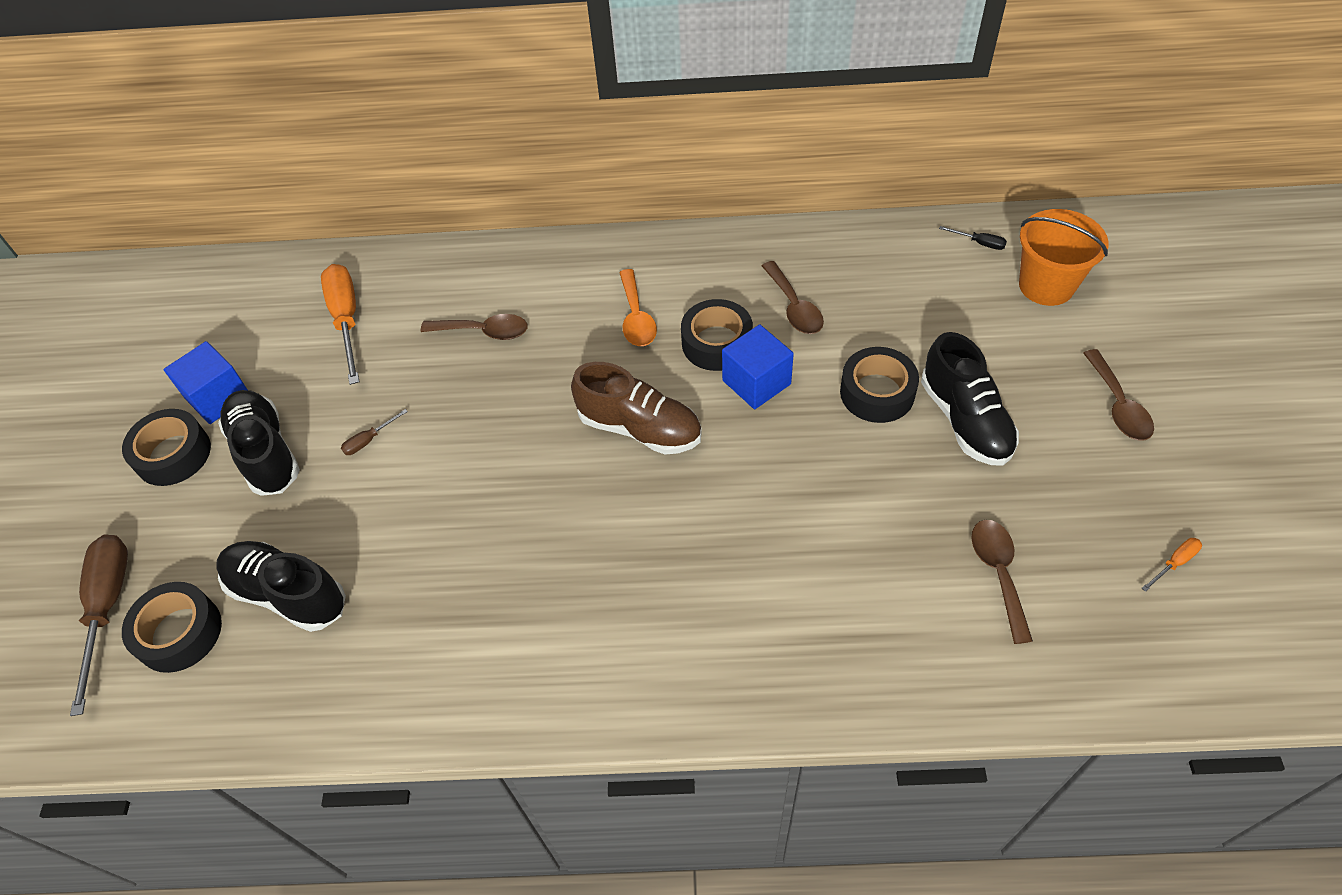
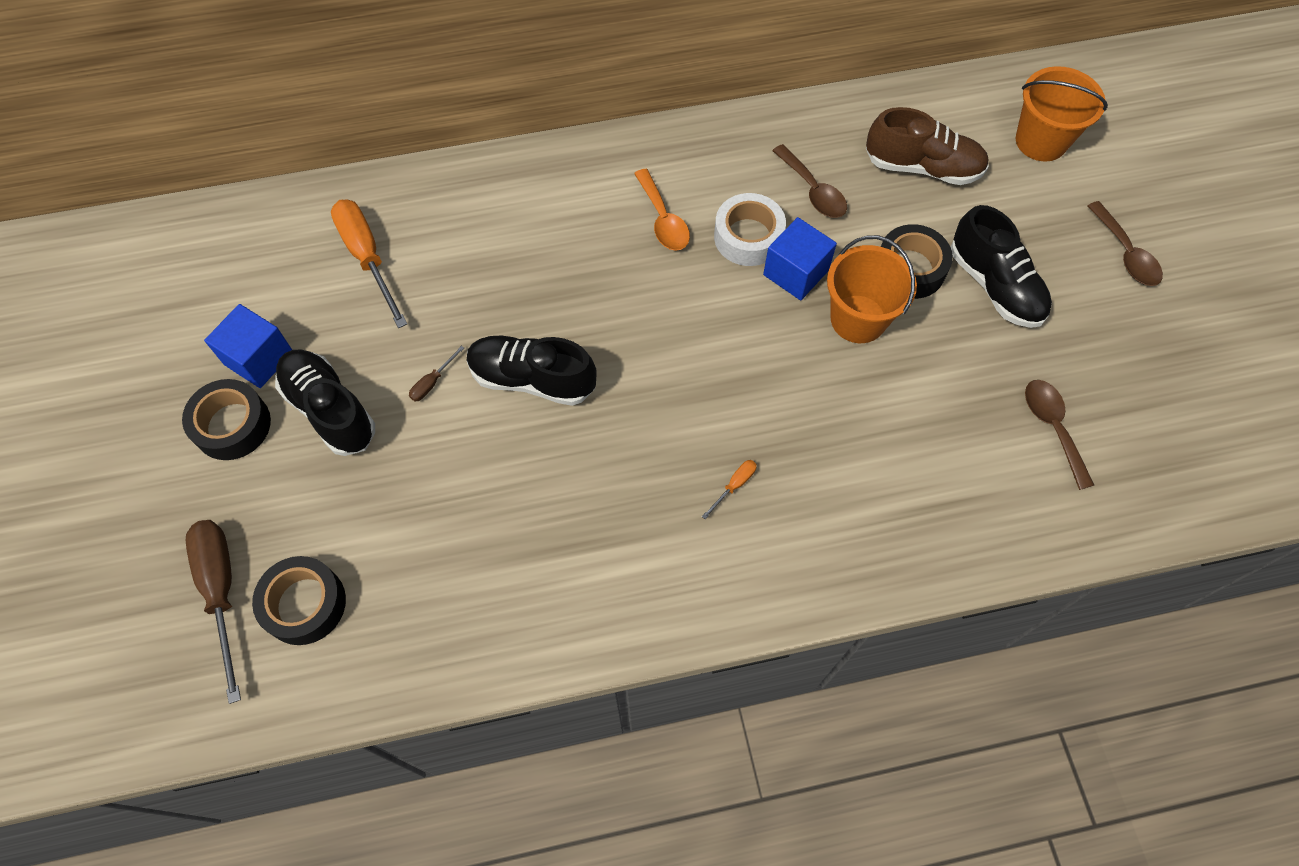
camera: 15 degrees left, 10 degrees up
black shoe [216,541,346,632] -> black shoe moved to [467,336,597,406]
brown spoon [421,314,528,340] -> none
brown shoe [571,362,702,454] -> brown shoe moved to [866,107,989,185]
black tape [681,299,753,371] -> white tape [714,193,786,266]
black screwdriver [939,226,1007,250] -> none
orange screwdriver [1142,538,1202,592] -> orange screwdriver moved to [702,460,757,519]
none -> orange bucket [827,235,917,343]

